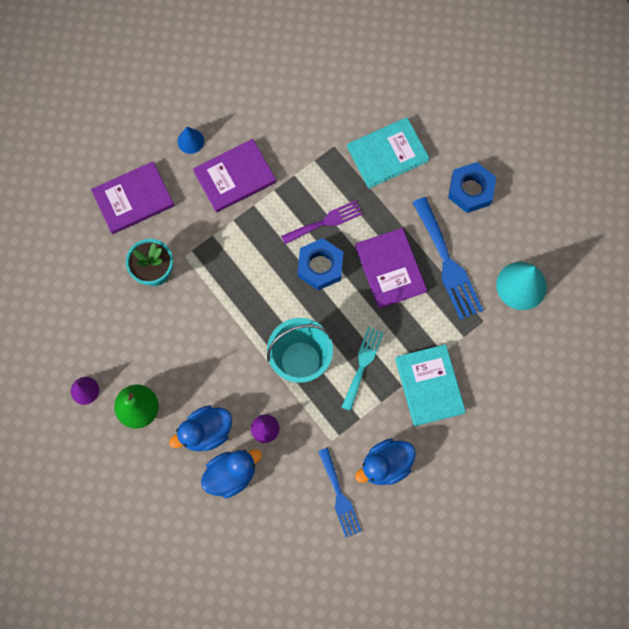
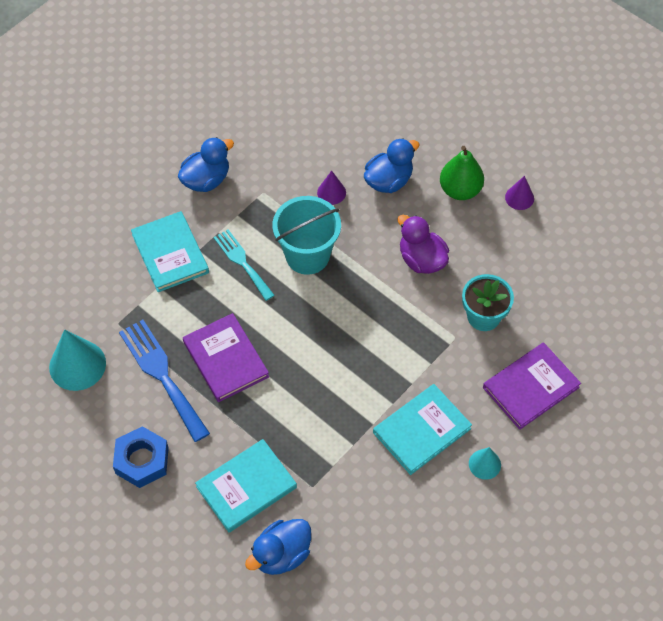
camera: 170 degrees right, 15 degrees down
blue cone [177,127,204,154] -> turquoise cone [469,447,501,480]
purple book [193,139,276,213] -> turquoise book [373,384,472,475]
blue duck [201,449,262,499] -> blue duck moved to [245,519,311,575]
purple fork [281,200,363,244] -> none
blue nut [298,238,343,291] -> none
blue fork [318,448,362,537] -> none
turquoise fork [341,327,384,411] -> turquoise fork turned 135 degrees clockwise [214,229,275,301]
none -> purple duck [397,215,449,274]

